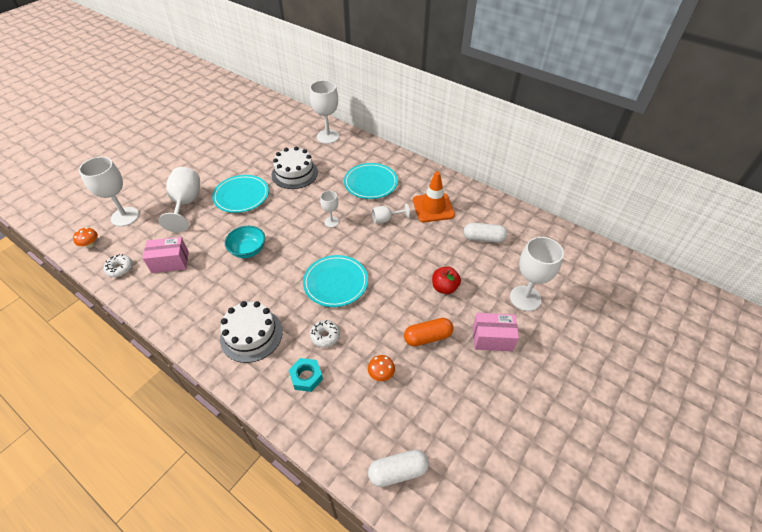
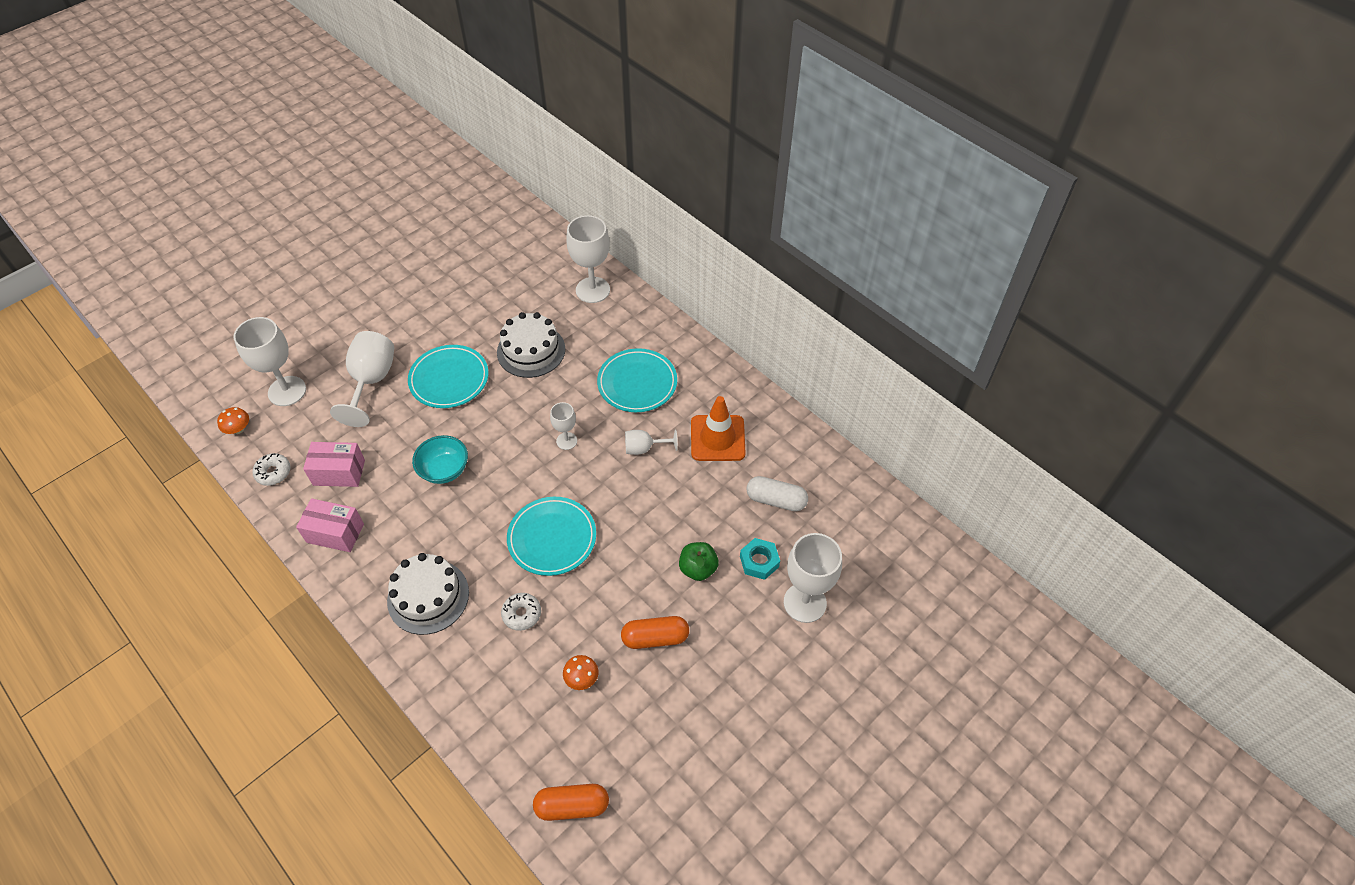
camera: 10 degrees right, 5 degrees up
turquoise nut [289,358,323,392] -> turquoise nut moved to [740,538,780,580]
white capsule [368,449,429,487] -> orange capsule [533,784,609,821]
red apple [432,266,461,294] -> green apple [679,542,719,581]
pink box [473,313,519,351] -> pink box moved to [296,498,364,552]

